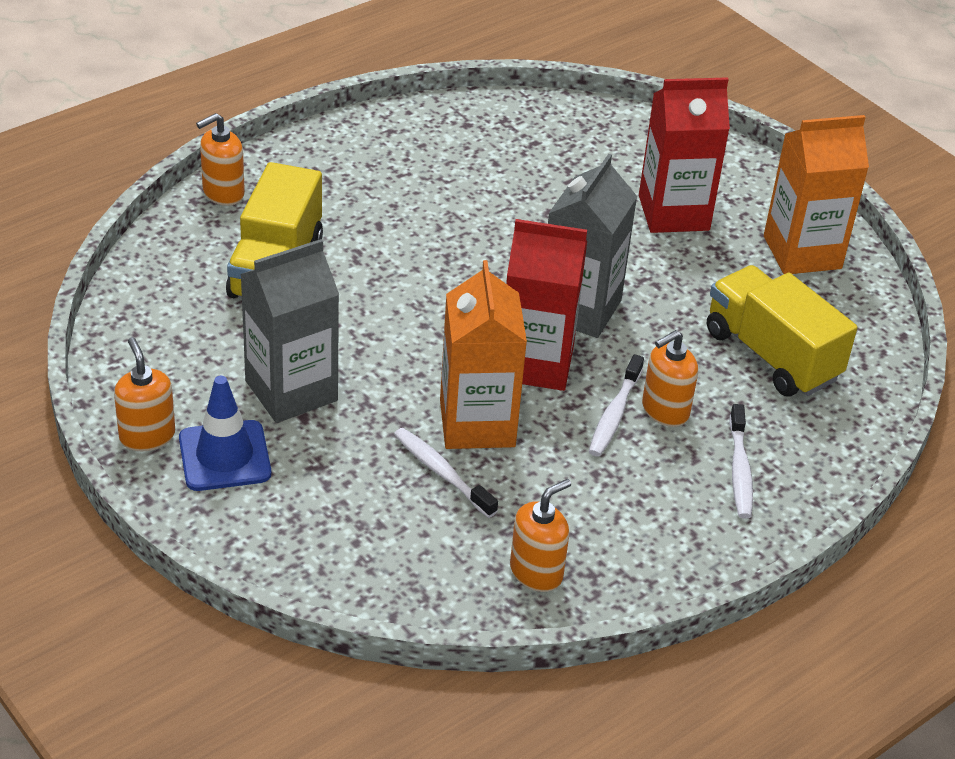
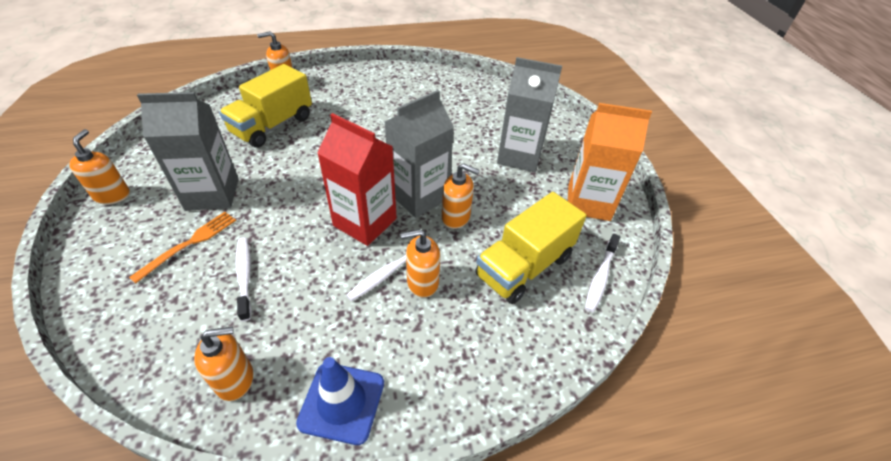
camera: 25 degrees right, 5 degrees up
blue traffic cone [179,376,271,491] -> blue traffic cone moved to [296,357,384,445]
orange carton [440,260,527,449] -> none
red carton [639,77,730,233] -> grey carton [497,57,562,172]
yellow truck [707,265,857,397] -> yellow truck turned 120 degrees counterclockwise [475,192,587,304]
white toothbrush [729,404,753,519] -> white toothbrush moved to [585,234,620,312]
none -> orange fork [129,212,236,284]
none -> orange soap dispenser [442,163,480,229]

